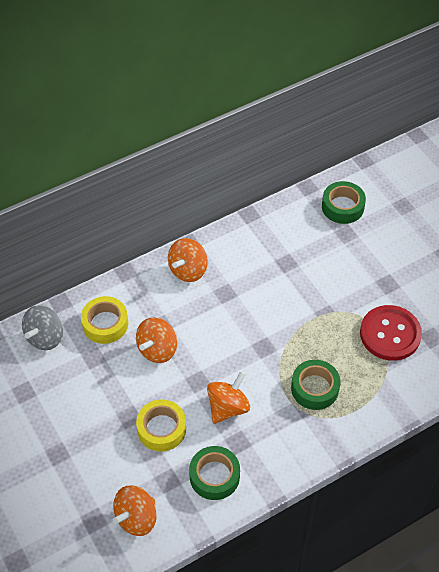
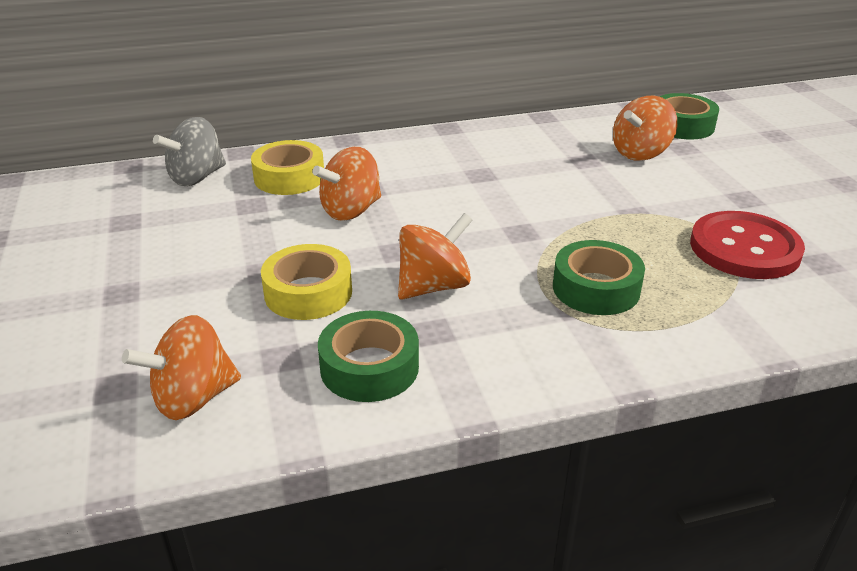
camera: 15 degrees right, 20 degrees down
orange spinning top [168,238,208,282] -> orange spinning top moved to [613,96,677,161]

